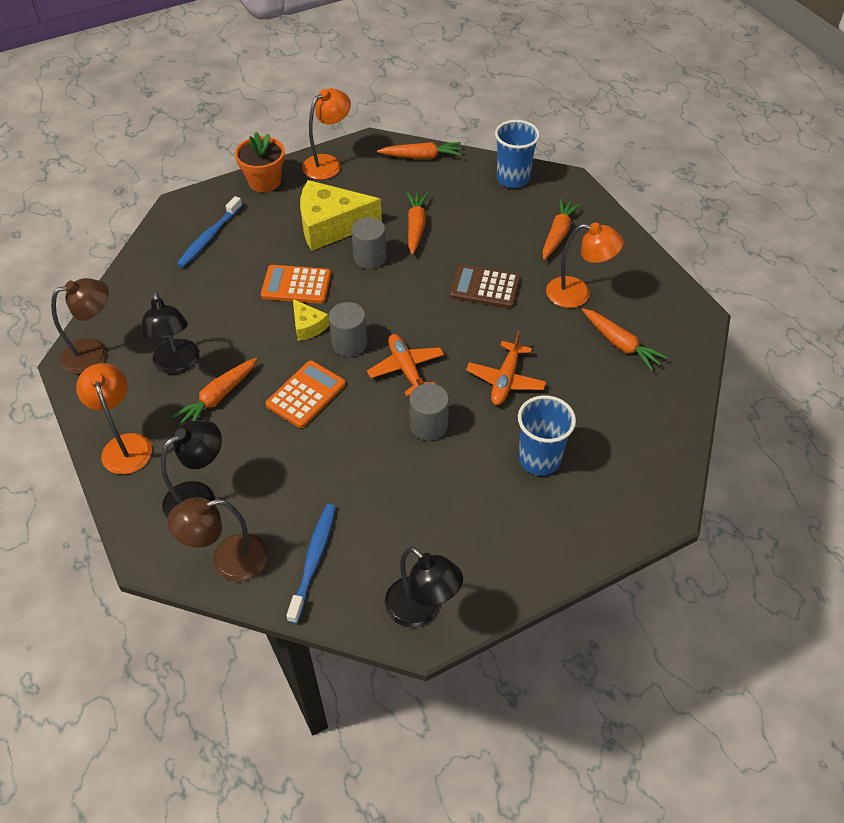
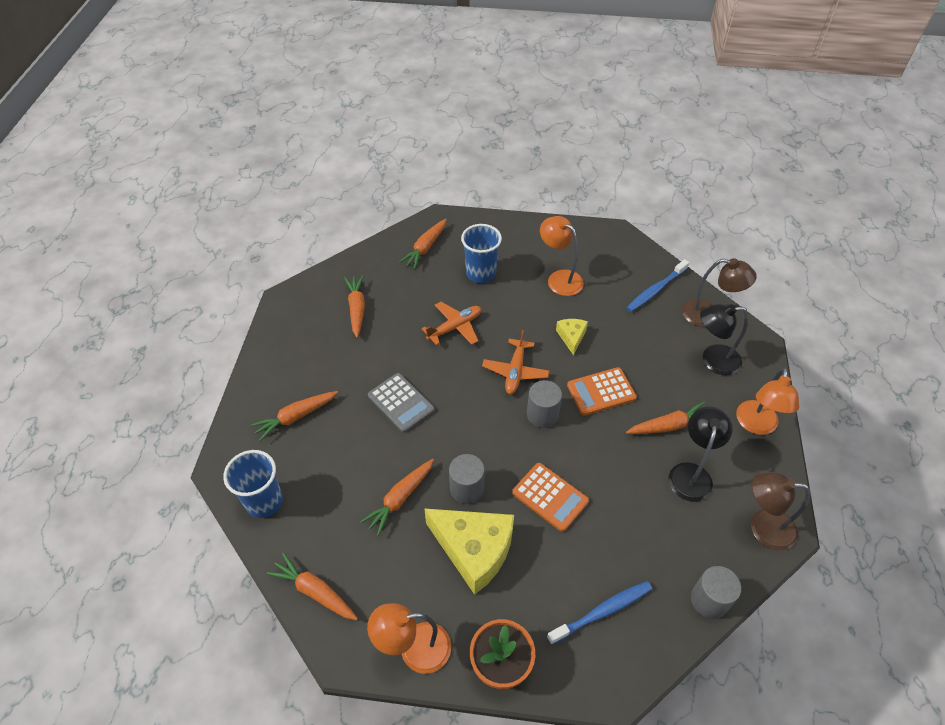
camera: 145 degrees left, 0 degrees up
yellow cheese [293,299,329,341] -> yellow cheese moved to [556,319,588,355]
black lamp [385,546,463,628] -> none
grey cylinder [410,383,449,441] -> grey cylinder moved to [691,566,741,619]
brown calculator [450,265,520,309] -> grey calculator [368,373,435,433]
orange lamp [546,223,624,308] -> orange lamp moved to [540,216,584,296]
none -> orange carrot [399,219,447,269]

